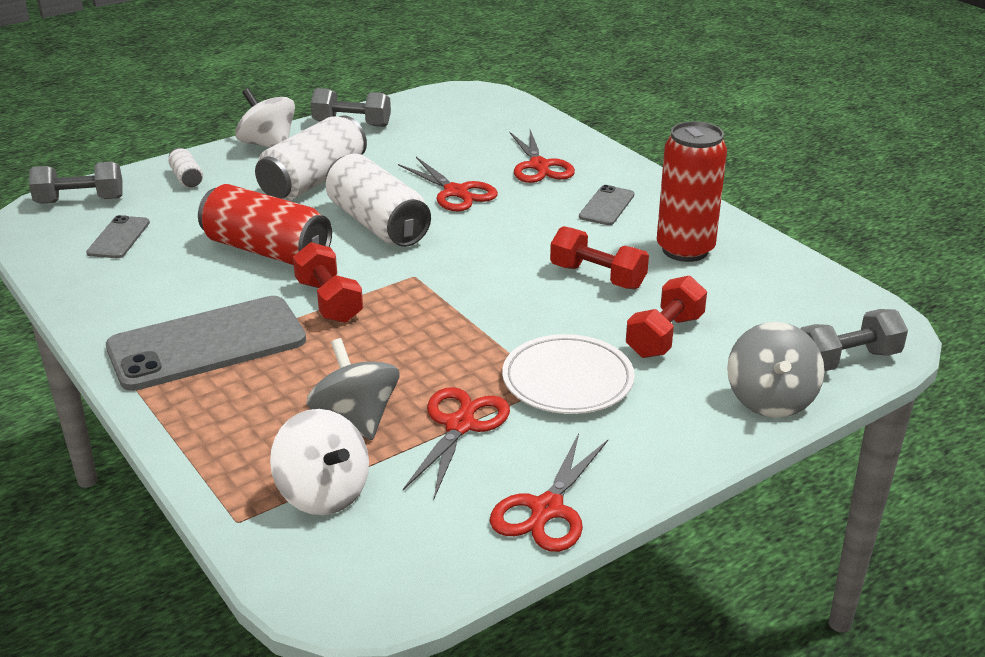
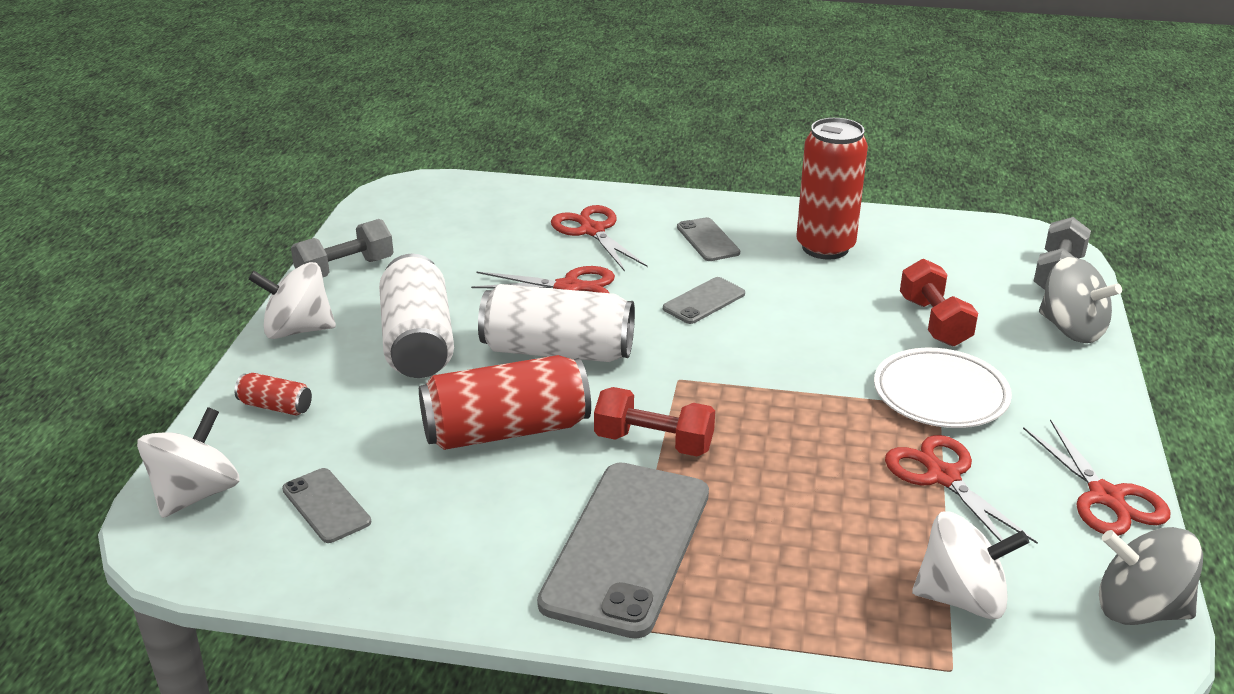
camera: 45 degrees left, 0 degrees up
grey dumbbell [29,162,123,204] -> white spinning top [137,407,240,518]
white can [168,148,203,188] -> red can [234,373,312,416]
grey spinning top [306,338,400,440] -> grey spinning top moved to [1099,527,1203,625]
red scissors [509,130,575,183] -> red scissors turned 150 degrees counterclockwise [551,205,647,272]
red dumbbell [550,226,649,289] -> none
none -> grey phone [663,277,745,324]

